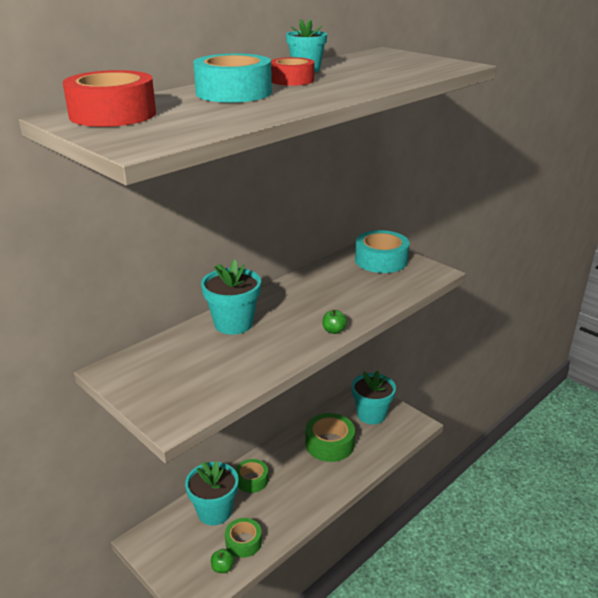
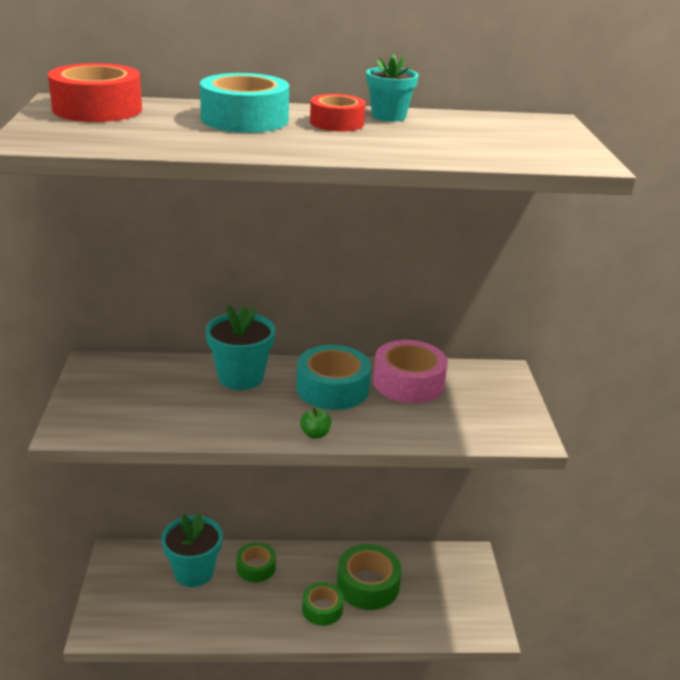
camera: 40 degrees right, 0 degrees up
green apple [211,549,234,573] -> none
green tape [225,518,262,558] -> green tape moved to [302,582,344,626]
turquoise flower pot [352,371,396,424] -> none
turquoise tape [355,230,409,273] -> turquoise tape moved to [296,345,371,410]
none -> pink tape [373,340,448,403]

